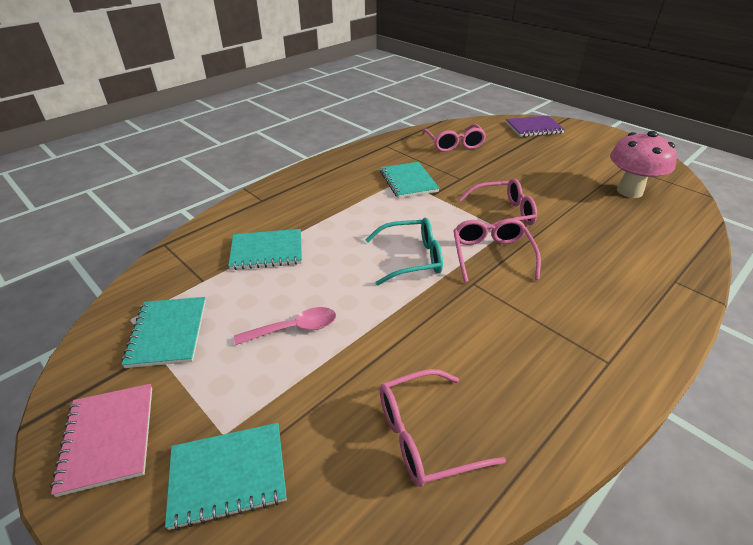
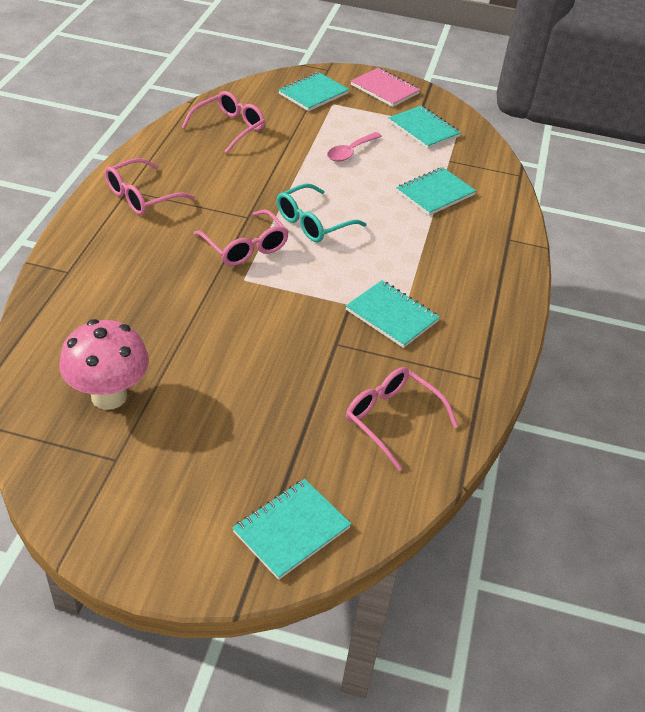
camera: 145 degrees right, 5 degrees up
pink glasses [458,178,537,230] -> pink glasses moved to [105,158,195,215]
purple notebook [506,116,565,137] -> turquoise notebook [232,479,351,580]

